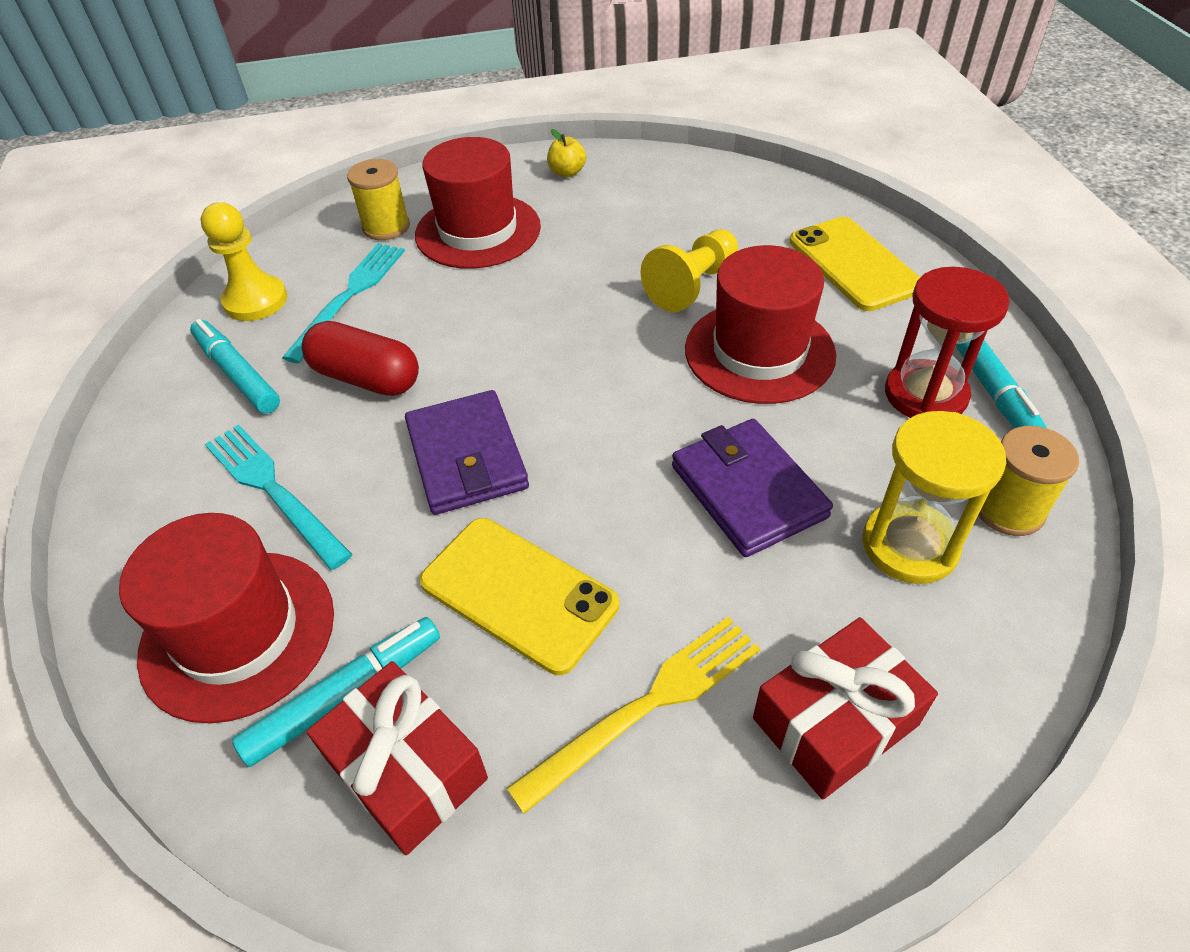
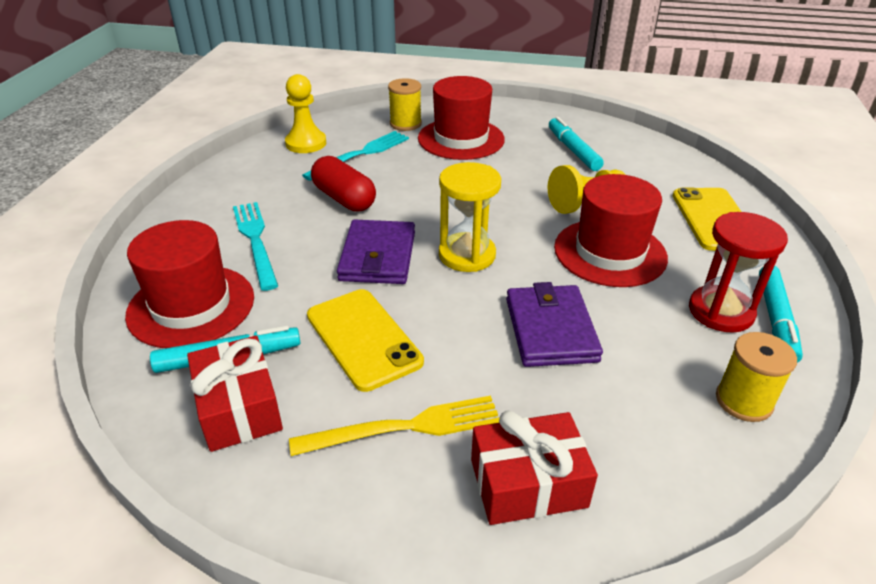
camera: 20 degrees right, 10 degrees down
turquoise marker [190,319,280,414] -> turquoise marker moved to [549,117,604,171]
yellow apple [547,129,586,177] -> none
yellow hourglass [862,411,1006,584] -> yellow hourglass moved to [439,162,501,272]

